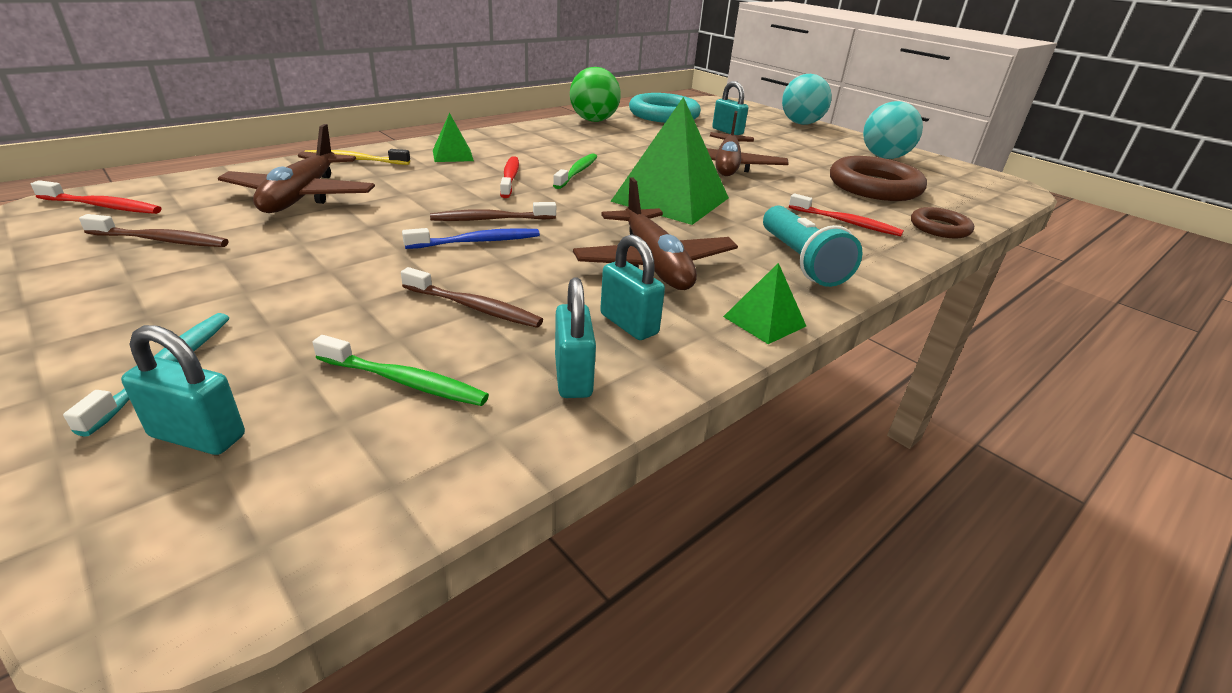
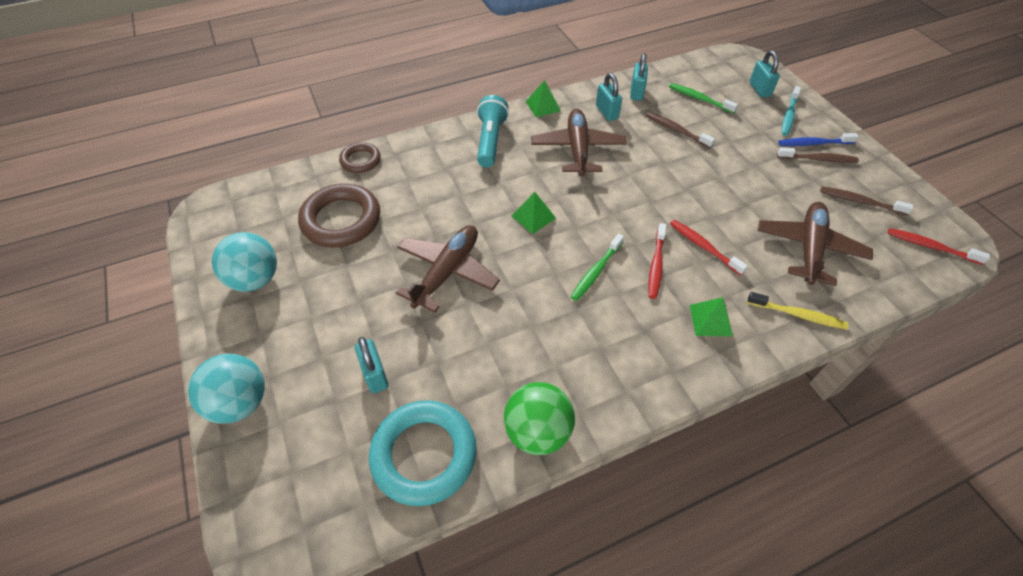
camera: 160 degrees left, 20 degrees up
turquoise padlock [121,325,245,455] -> turquoise padlock turned 45 degrees clockwise [749,50,780,98]
blue toothbrush [402,228,540,249] -> blue toothbrush moved to [778,133,859,146]
brown toothbrush [430,202,556,221] -> brown toothbrush moved to [777,147,859,163]
green pyramid [610,97,729,225] -> green pyramid [511,192,556,234], size x0.47
red toothbrush [789,193,904,236] -> red toothbrush moved to [670,220,748,276]

